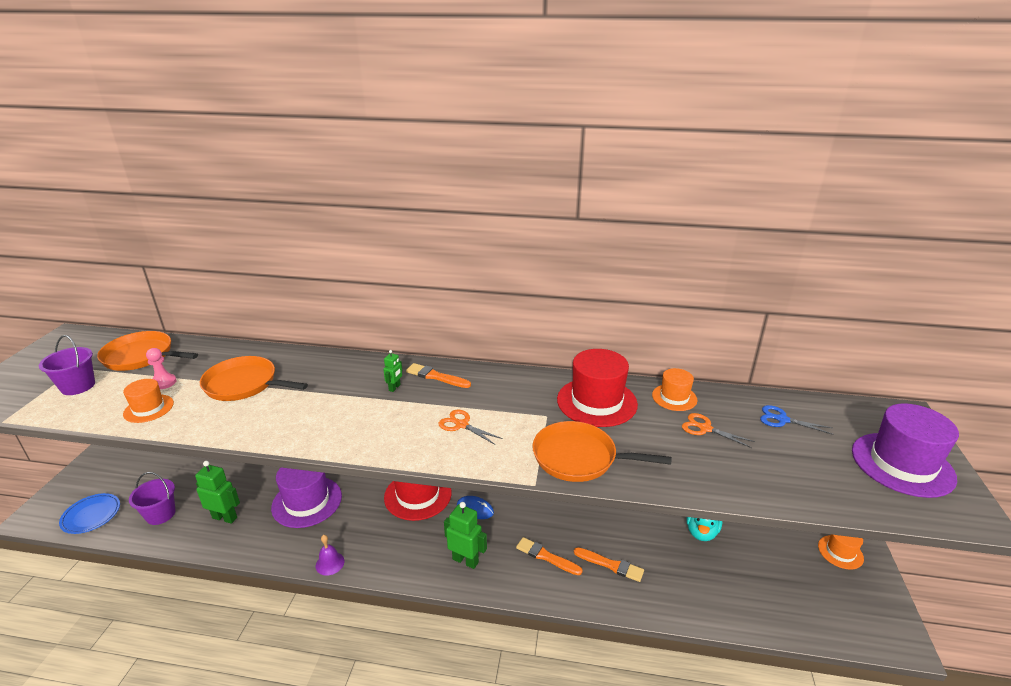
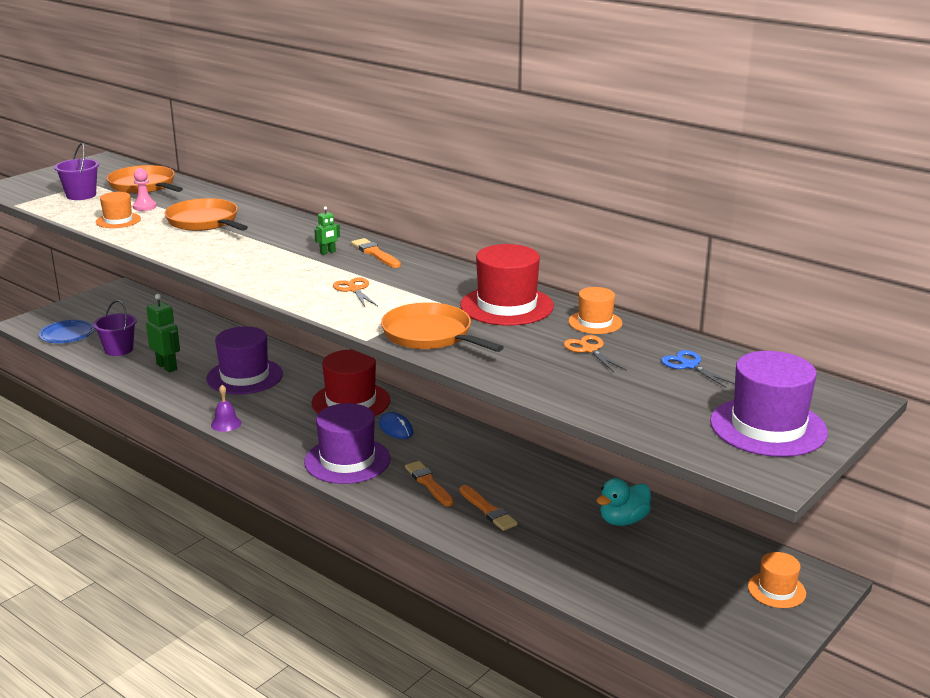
camera: 30 degrees right, 5 degrees down
green robot [444,502,487,569] -> purple hat [304,403,390,484]

